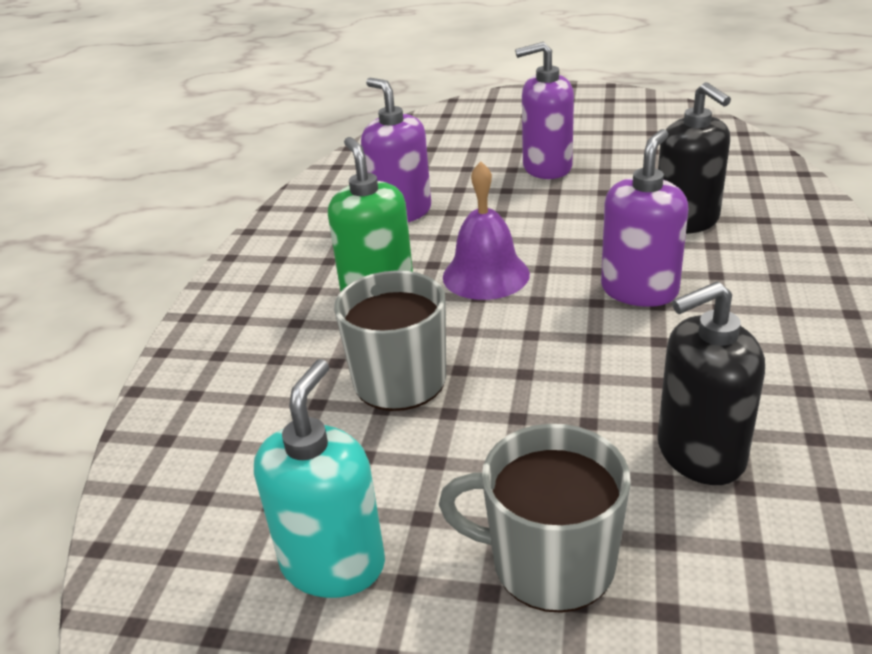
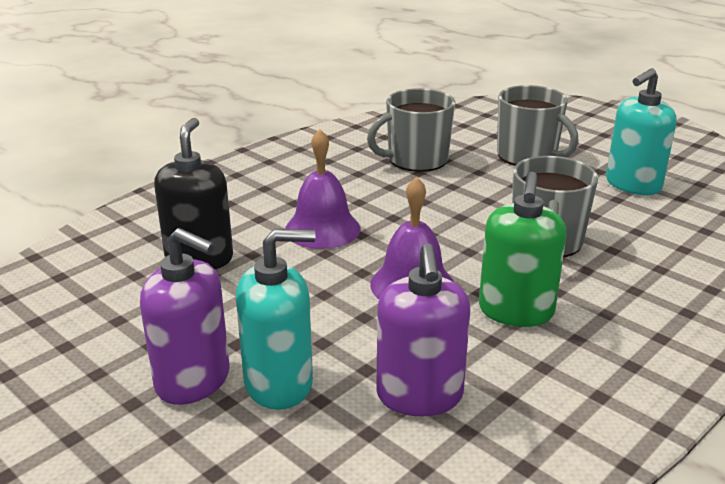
camera: 150 degrees left, 5 degrees down
purple soap dispenser [601,129,689,307] -> purple bell [285,129,361,249]
black soap dispenser [657,282,765,485] -> grey mug [367,88,455,172]
none -> turquoise soap dispenser [236,229,316,410]

